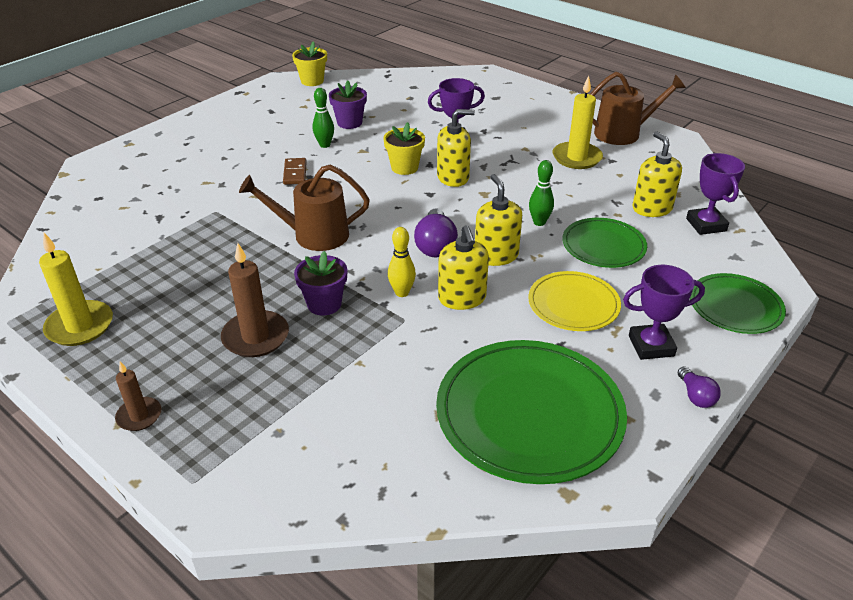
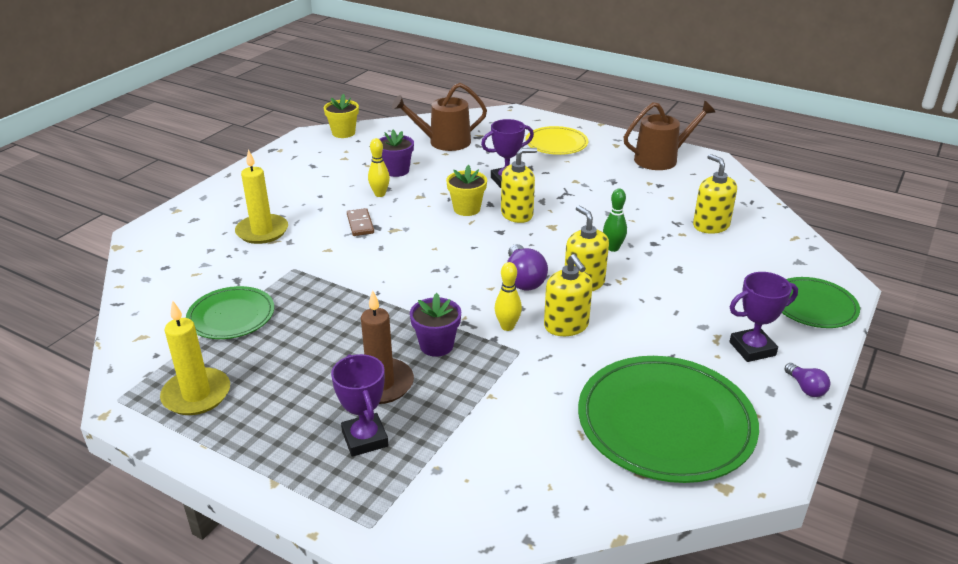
camera: 10 degrees left, 5 degrees down
brown candle [115,361,161,431] -> none
brown watering can [239,164,370,251] -> brown watering can moved to [392,83,487,151]
green bowling pin [313,88,334,148] -> yellow bowling pin [368,138,390,197]
yellow plate [528,271,621,331] -> yellow plate moved to [526,126,588,155]
yellow candle [553,76,603,169] -> yellow candle moved to [235,149,288,244]
green plate [562,218,647,268] -> green plate moved to [186,286,274,339]
purple trophy [686,153,745,235] -> purple trophy moved to [331,354,389,457]

